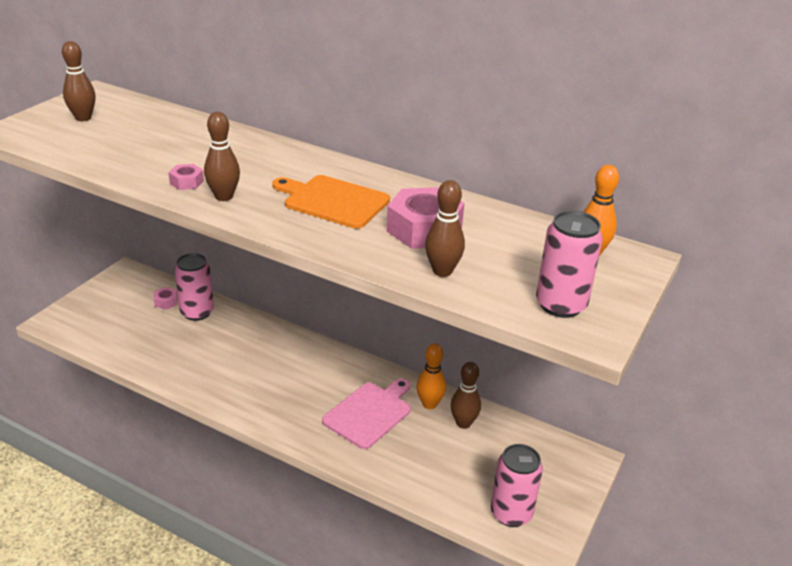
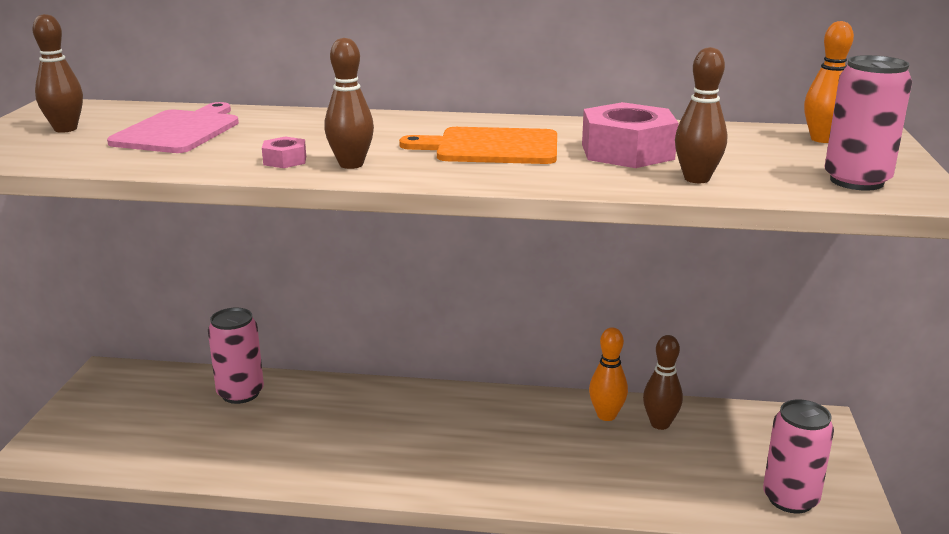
camera: 20 degrees left, 10 degrees down
pink nut [154,287,178,310] -> none
pink cutting board [322,379,411,449] -> pink cutting board moved to [107,102,239,153]

